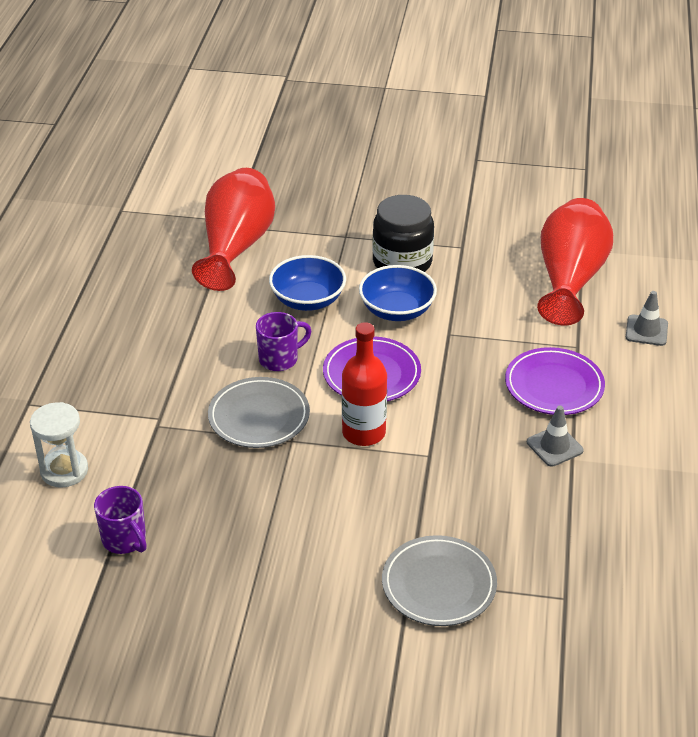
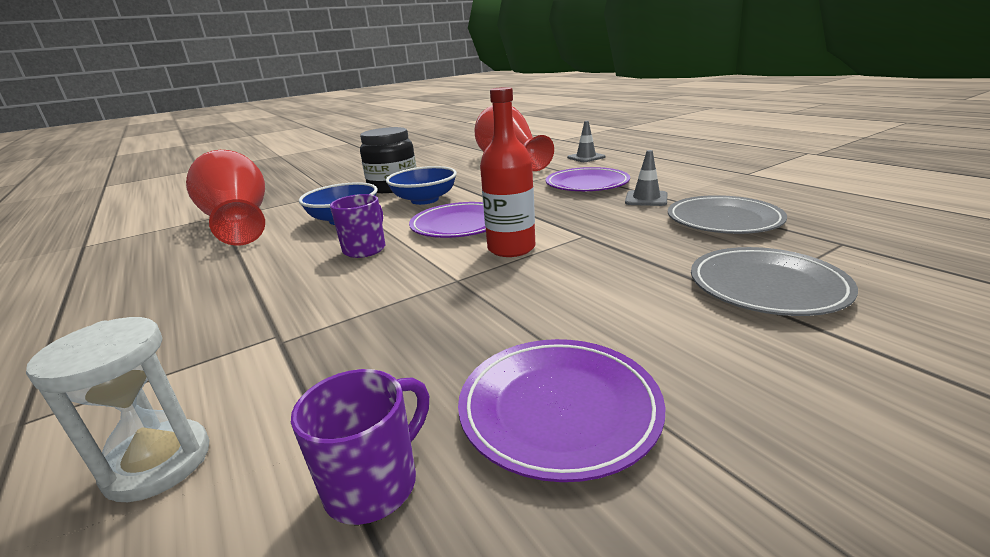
camera: 40 degrees left, 15 degrees down
purple mug [94,486,147,554] -> purple mug turned 60 degrees counterclockwise [291,369,429,525]
grey plate [208,377,310,448] -> grey plate moved to [668,195,787,234]
none -> purple plate [458,339,665,482]

